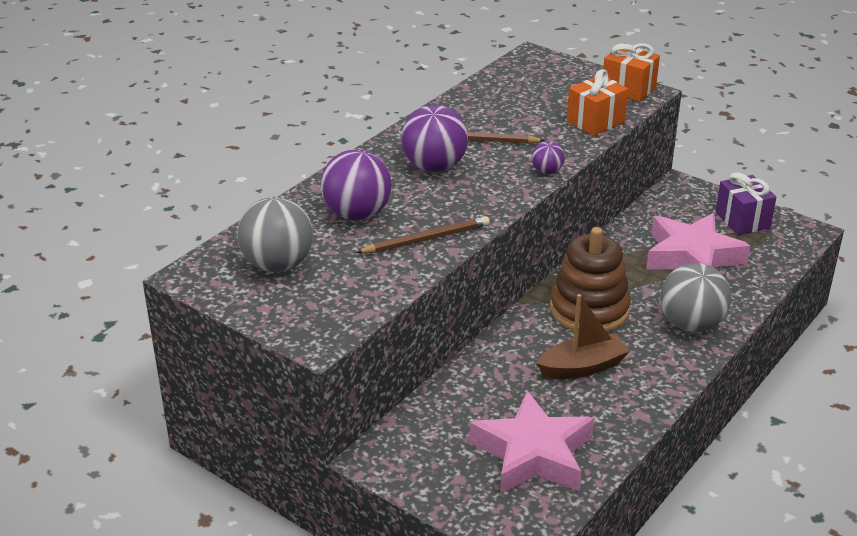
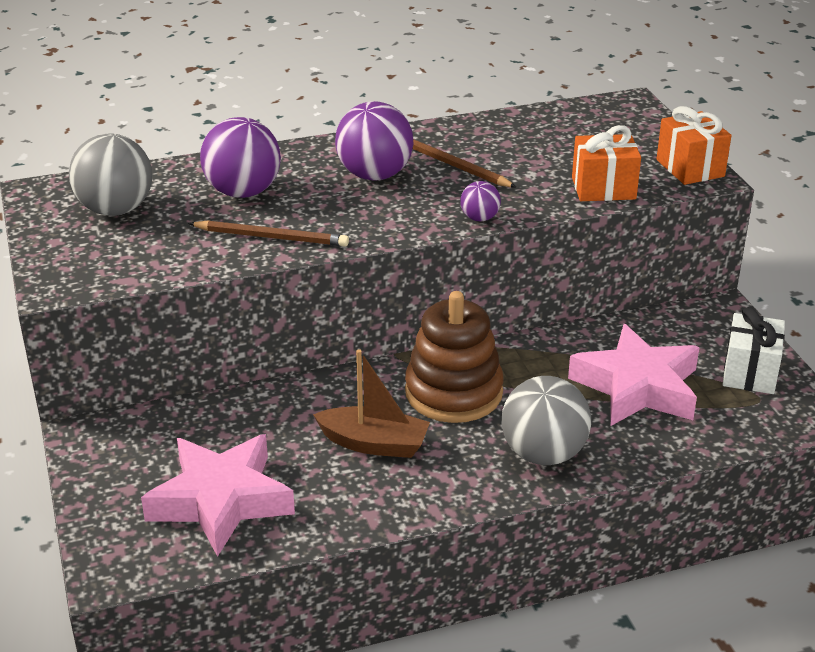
camera: 35 degrees right, 0 degrees up
purple gift [715,172,776,235] -> white gift [722,307,785,394]

